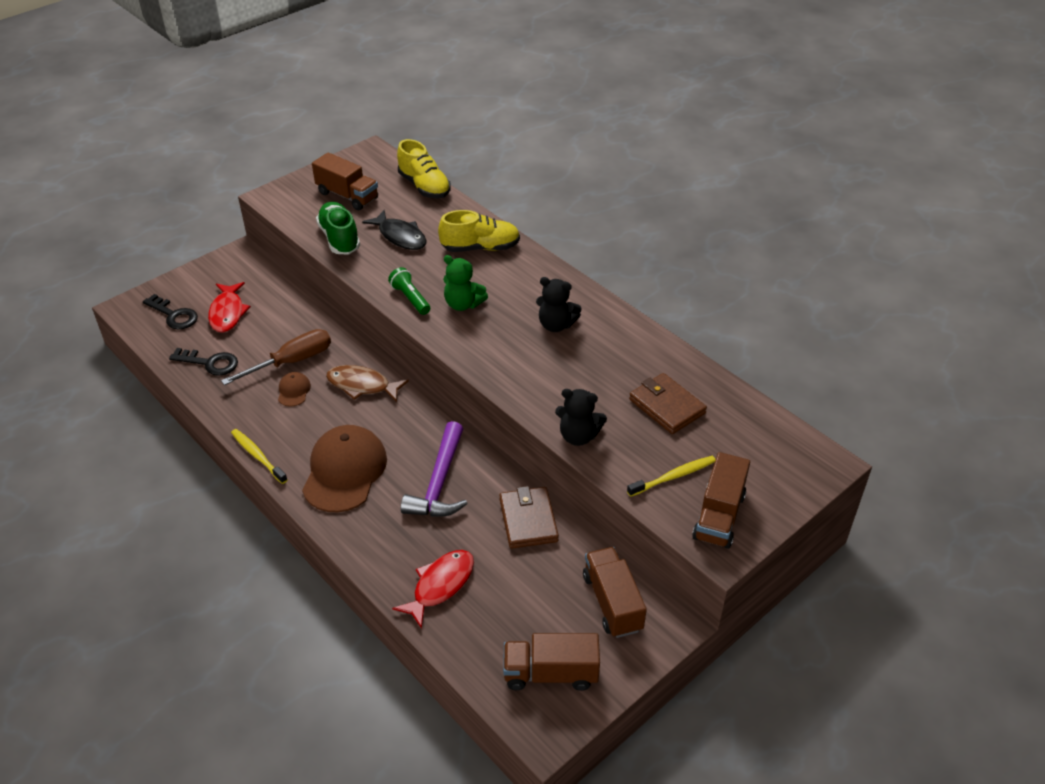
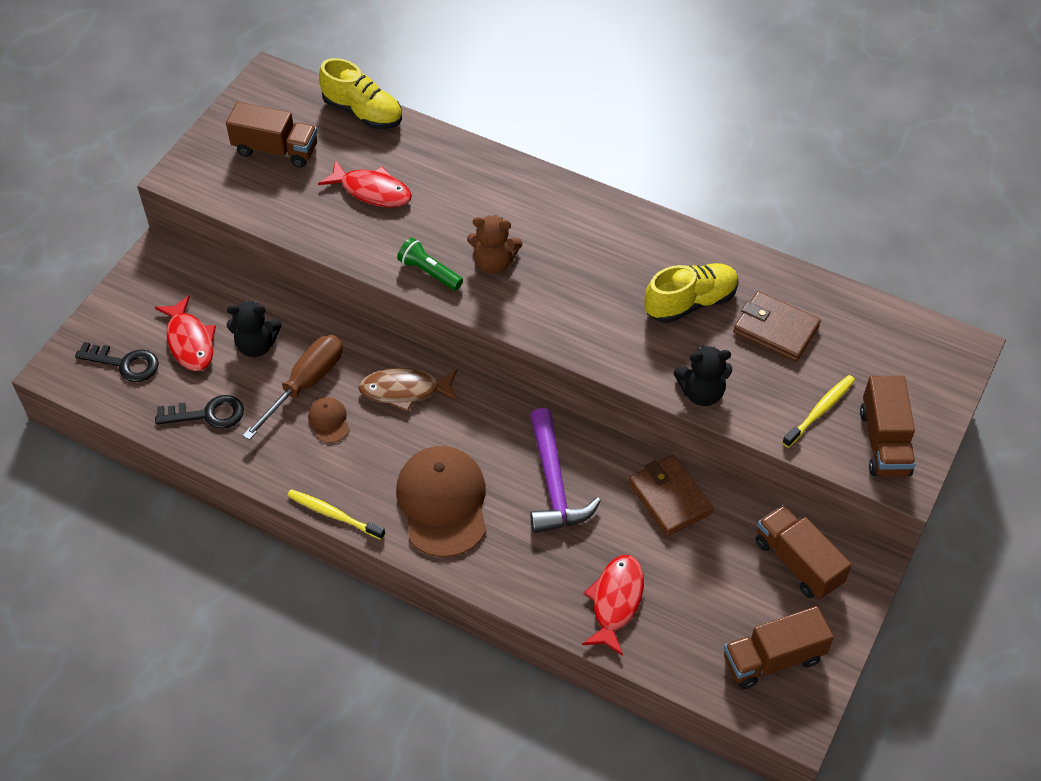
camera: 20 degrees left, 10 degrees up
green shoe [316,202,360,254] -> none
black fish [362,210,427,250] -> red fish [318,160,412,207]
yellow shoe [438,210,520,252] -> yellow shoe moved to [644,263,739,323]
green teddy bear [443,255,488,311] -> brown teddy bear [467,215,522,274]
black teddy bear [536,277,582,332] -> black teddy bear moved to [227,300,281,357]

